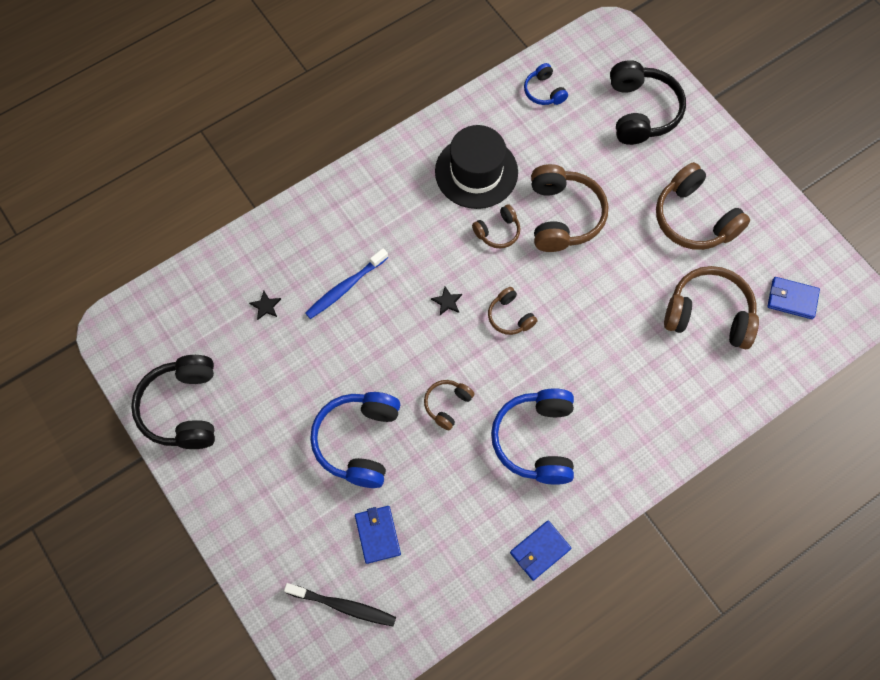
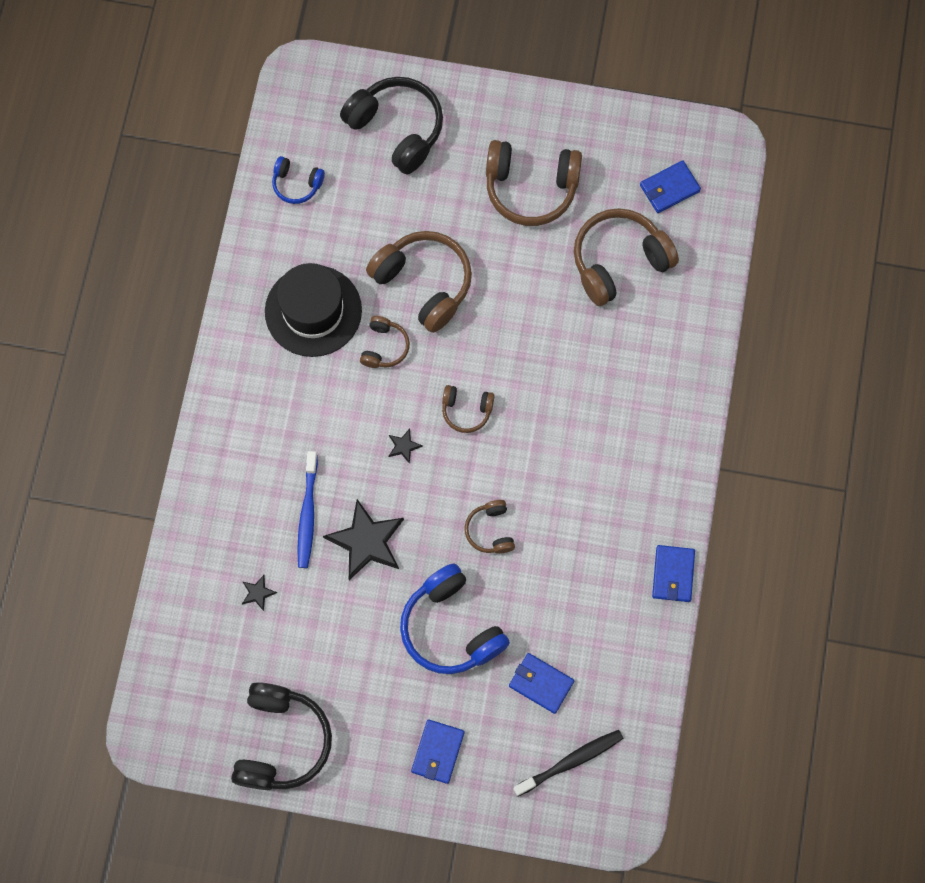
camera: 45 degrees left, 5 degrees up
black headphones [131,355,215,449] -> black headphones turned 120 degrees counterclockwise [231,682,332,790]
blue headphones [491,388,574,485] -> none
none -> black star [323,499,404,580]
none -> blue wallet [411,719,464,784]

